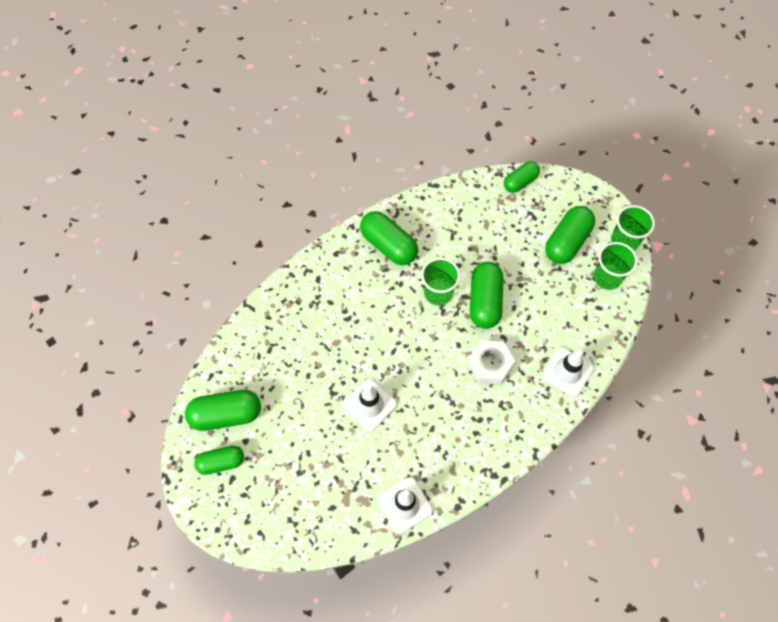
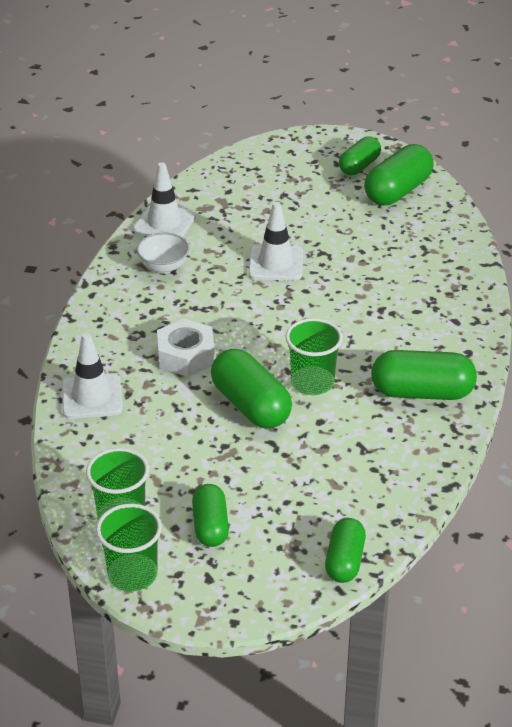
camera: 140 degrees right, 25 degrees down
green capsule [545,206,595,264] -> green capsule [192,484,229,547], size x0.64
none -> white bowl [137,233,189,274]

